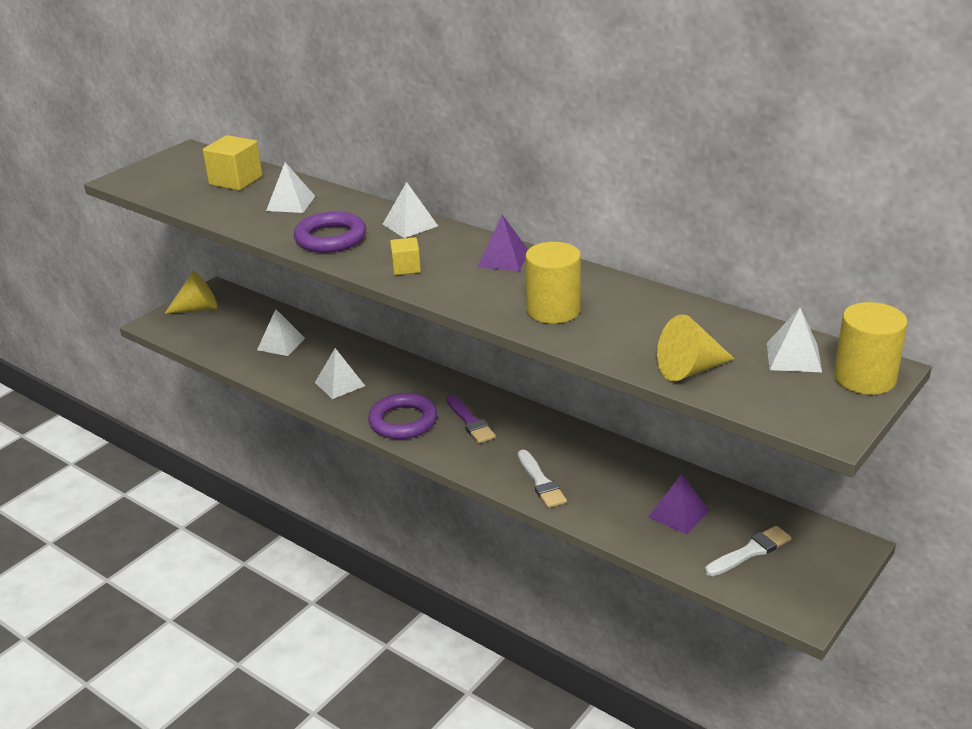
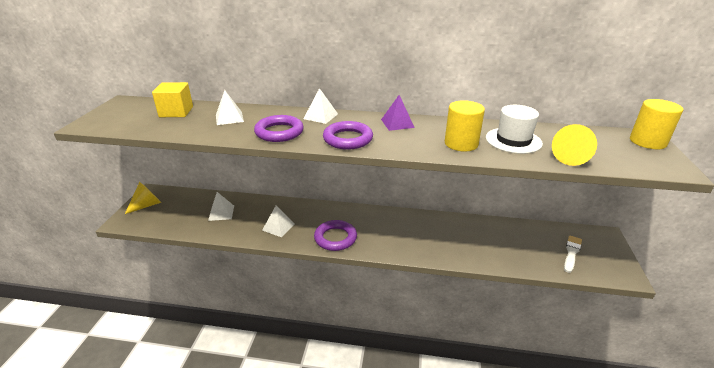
camera: 30 degrees left, 0 degrees up
yellow cube [390,237,421,275] -> purple ring [323,121,373,150]
purple brush [446,394,496,443] -> none
white brush [518,450,567,508] -> none
purple pyramid [648,474,709,535] -> none
white pyramid [767,308,822,372] -> none
none -> white hat [486,105,543,154]

